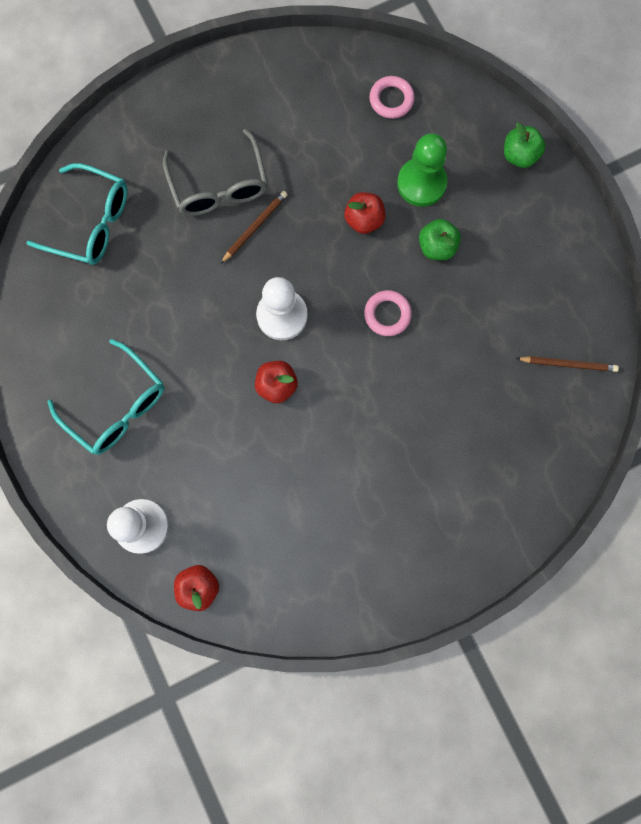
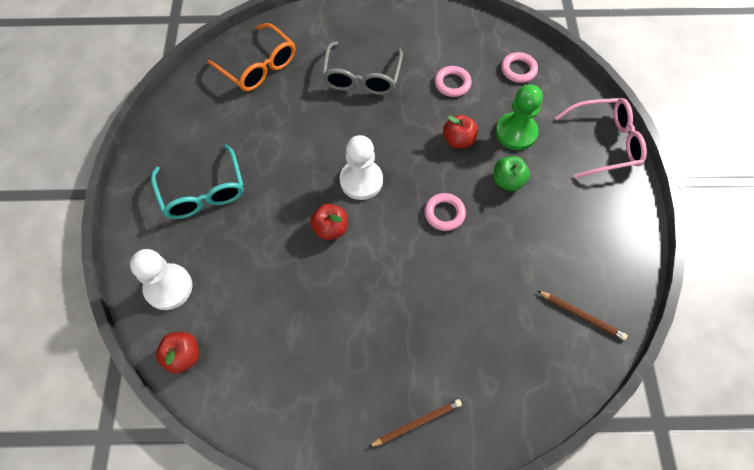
camera: 25 degrees right, 15 degrees down
turquoise glasses [26,163,127,265] -> orange glasses [207,23,295,91]
brown pencil [221,191,287,263] -> brown pencil moved to [368,399,462,447]
green apple [504,122,545,168] -> pink glasses [555,98,647,179]
none -> pink ring [435,66,472,97]

